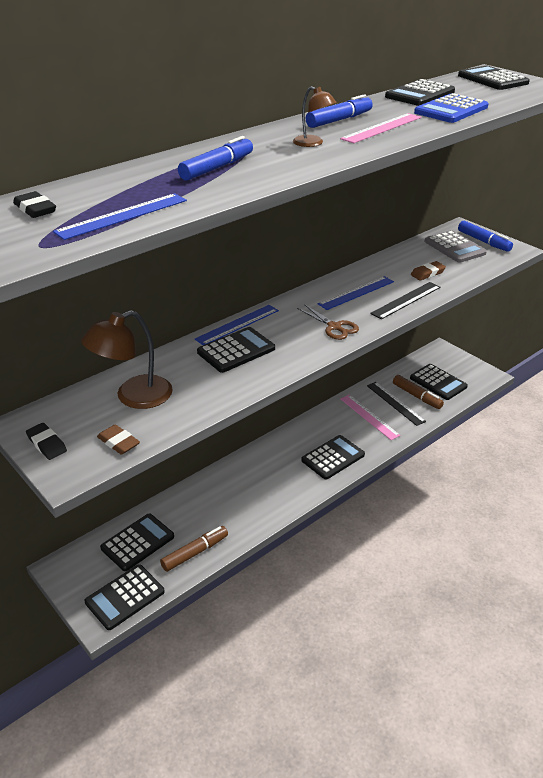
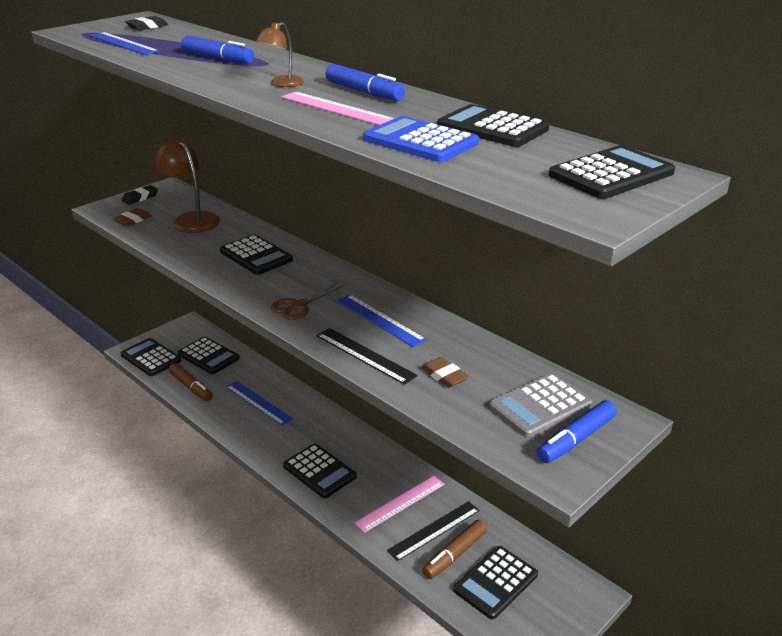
camera: 85 degrees right, 5 degrees down
blue ruler [195,305,279,345] -> blue ruler moved to [226,381,293,426]

